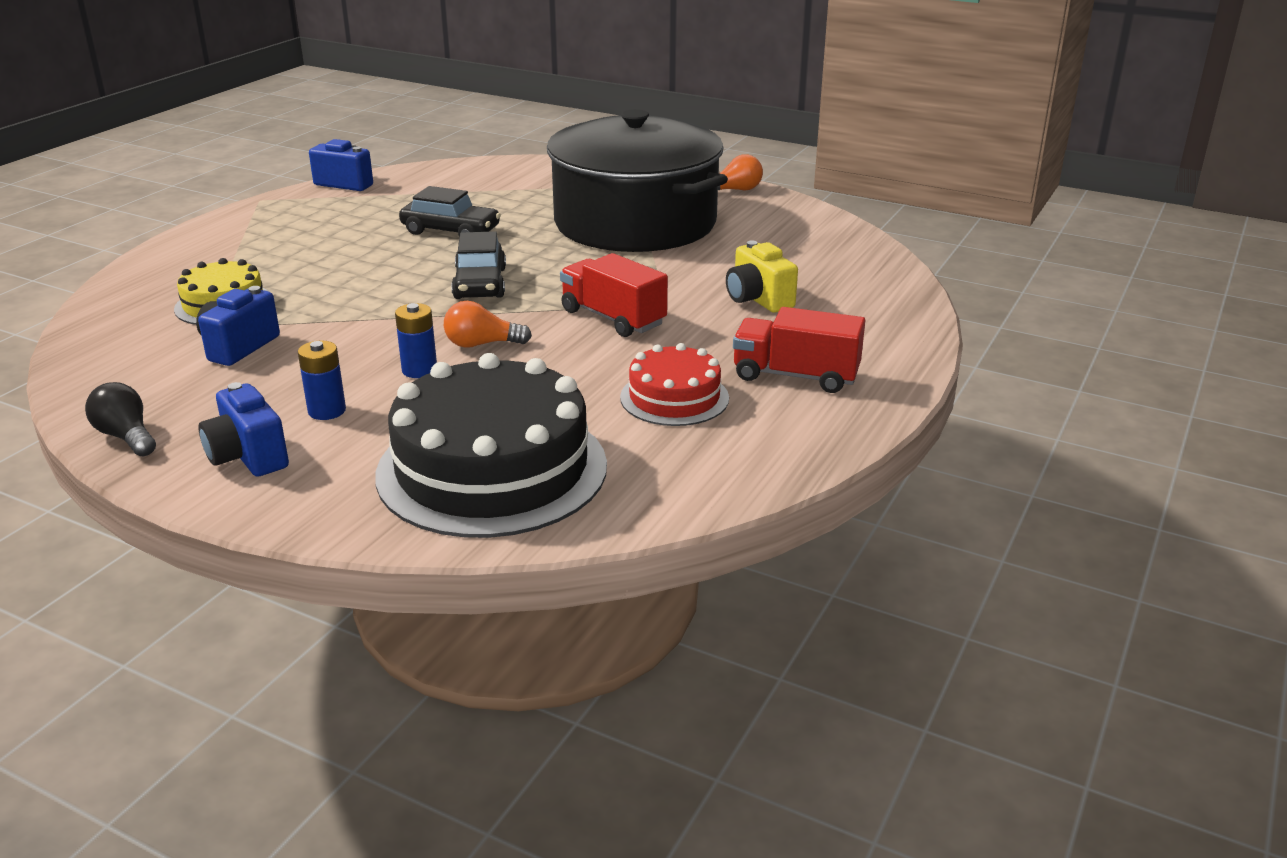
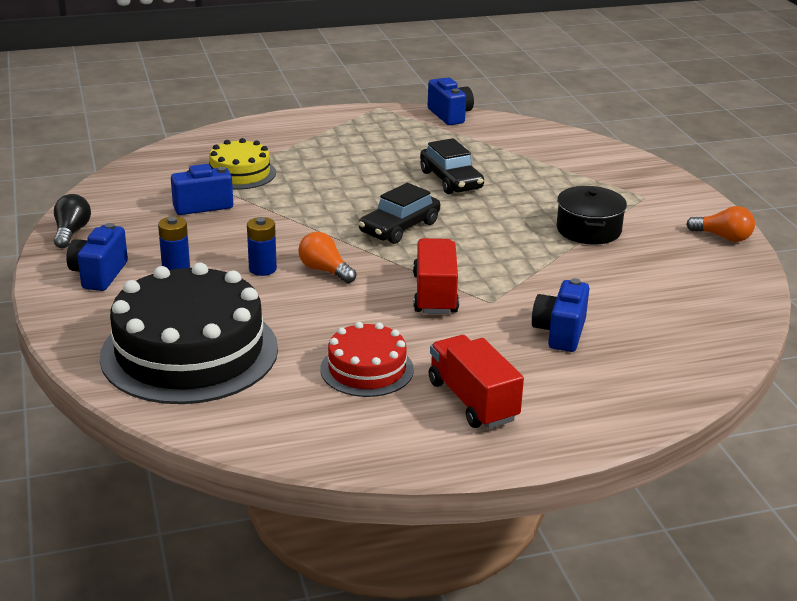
camera: 45 degrees right, 0 degrees up
black pot [547,109,728,252] -> black pot [557,186,627,245], size x0.42
yellow camera [726,241,798,313] -> blue camera [532,278,590,352]

